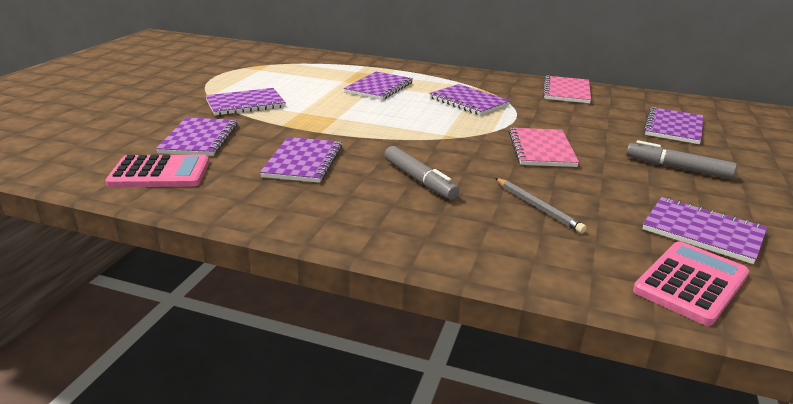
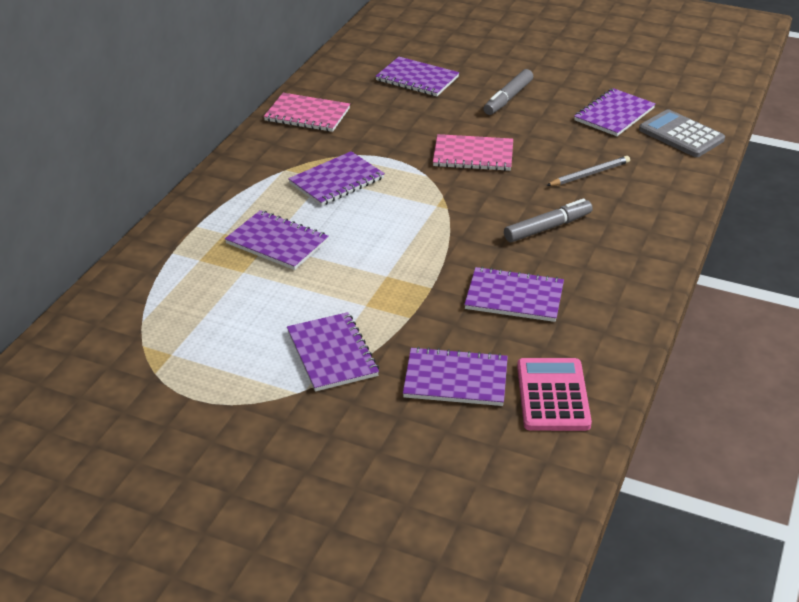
camera: 85 degrees left, 10 degrees up
pink calculator [633,241,749,326] -> grey calculator [639,109,725,157]

